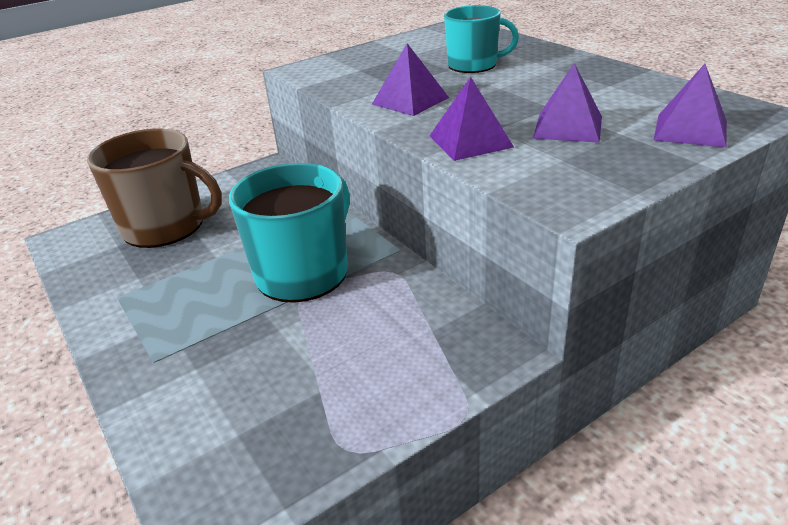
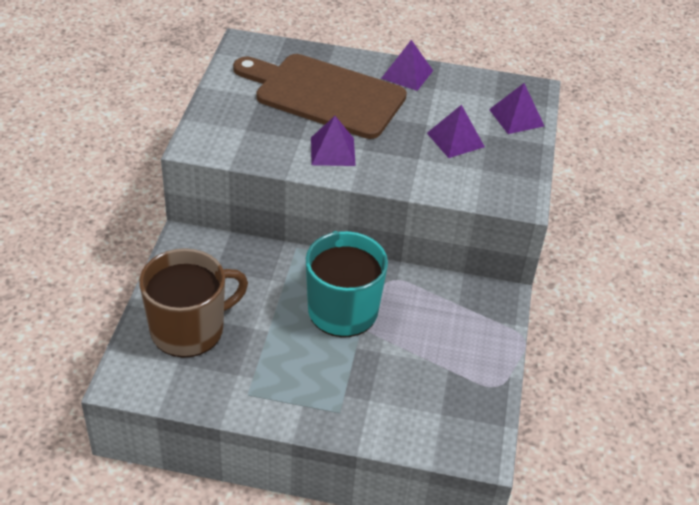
camera: 50 degrees left, 10 degrees up
purple pyramid [430,77,514,161] -> purple pyramid moved to [381,40,433,91]
turquoise mug [444,5,519,73] -> brown cutting board [233,54,407,139]

